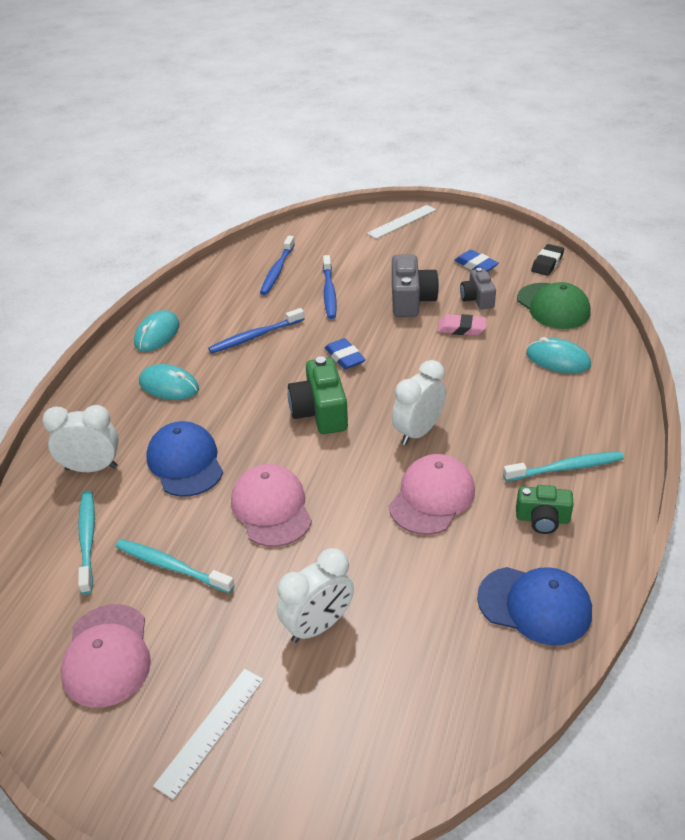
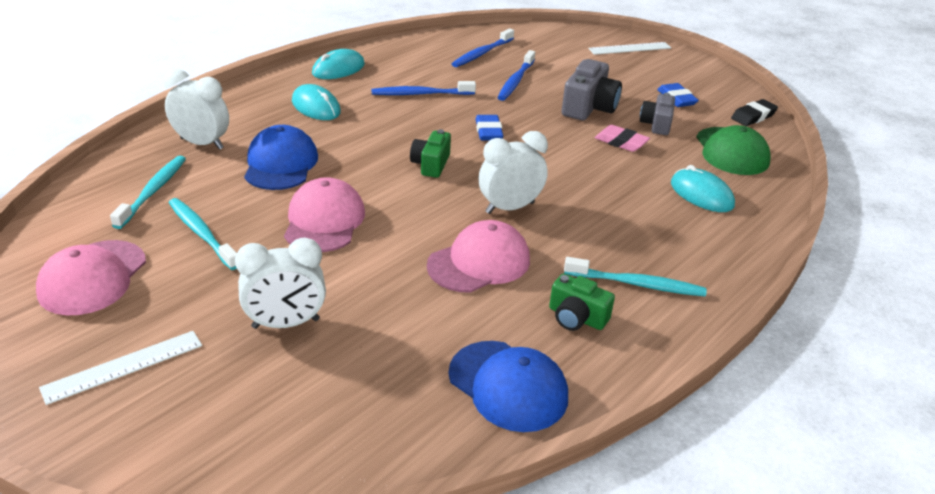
camera: 20 degrees right, 5 degrees down
green camera [288,356,348,434] -> green camera [410,129,451,178], size x0.64

